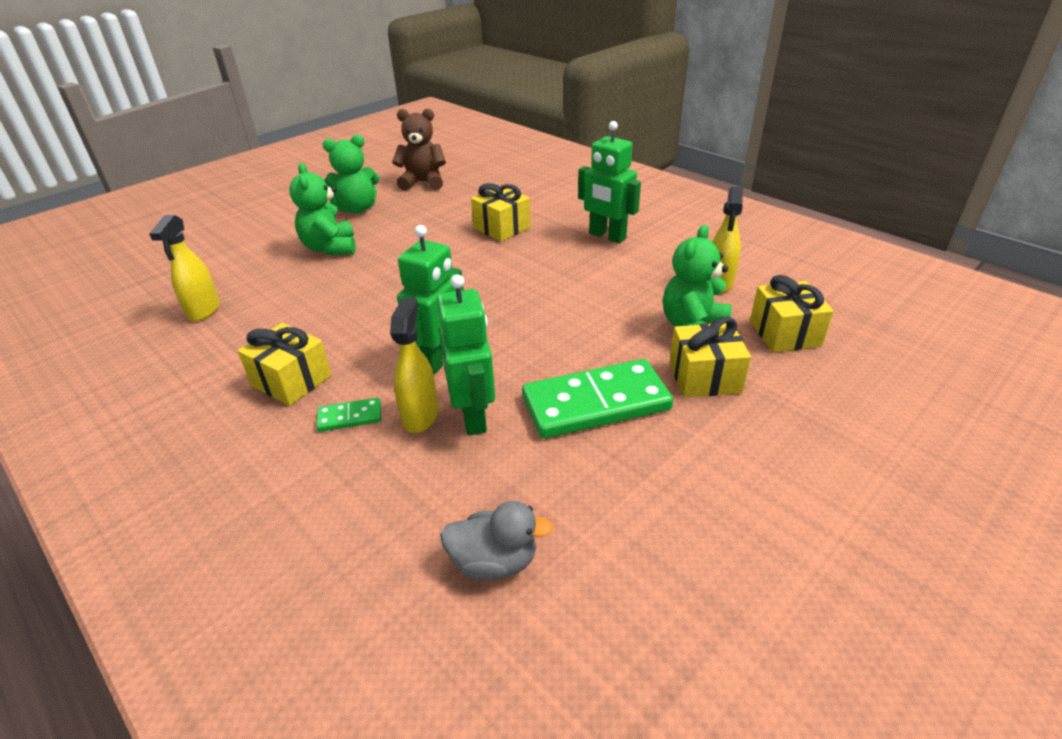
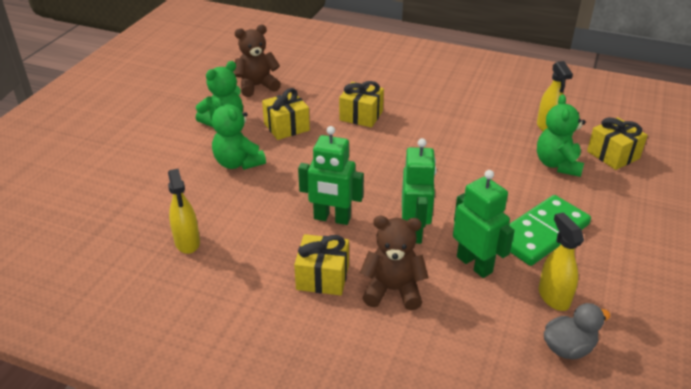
camera: 25 degrees left, 0 degrees up
green domino [317,398,381,432] -> brown teddy bear [360,216,428,310]
yellow spray bottle [390,298,438,433] -> yellow spray bottle moved to [539,212,584,311]
green robot [578,121,641,243] -> green robot moved to [298,126,364,225]
yellow gift [670,317,751,398] -> yellow gift moved to [262,88,310,140]

